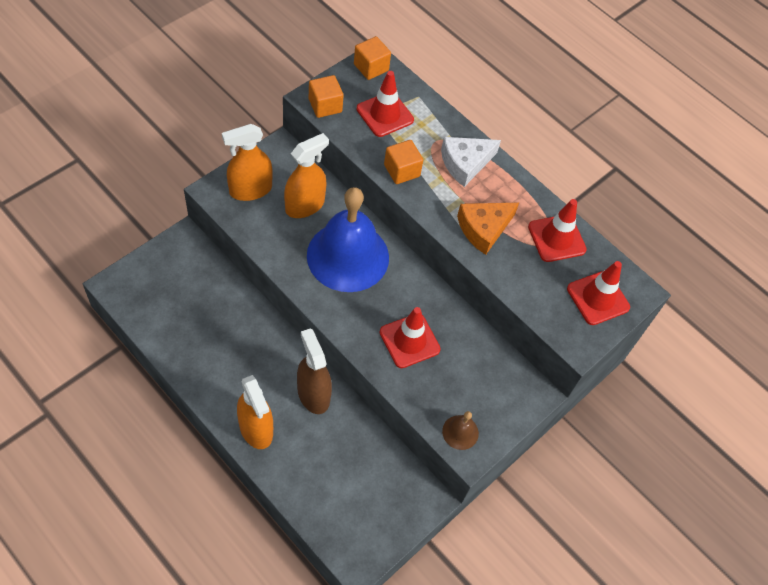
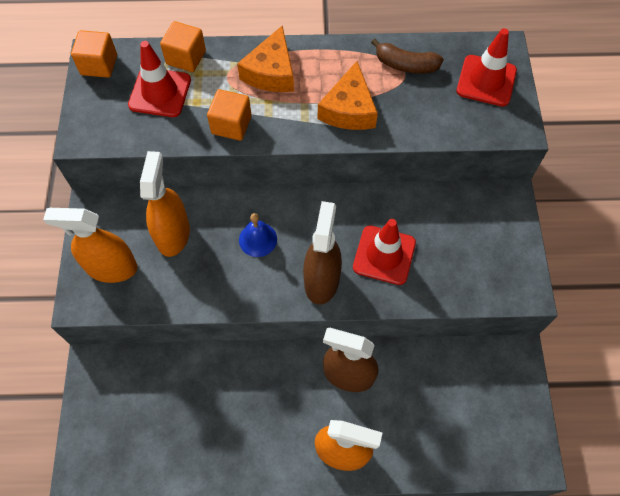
camera: 40 degrees left, 5 degrees up
orange spray bottle [222,124,273,201] -> orange spray bottle turned 75 degrees clockwise [43,208,137,283]
blue bell [307,187,389,292] -> blue bell [239,213,277,257], size x0.41
orange cube [309,75,344,118] -> orange cube moved to [160,21,206,72]
white cheese [441,137,501,187] -> orange cheese [237,26,294,92]
brown bell [442,411,479,450] -> none
red traffic cone [528,199,587,262] -> brown banana [371,39,444,74]
none -> brown spray bottle [303,201,342,305]

